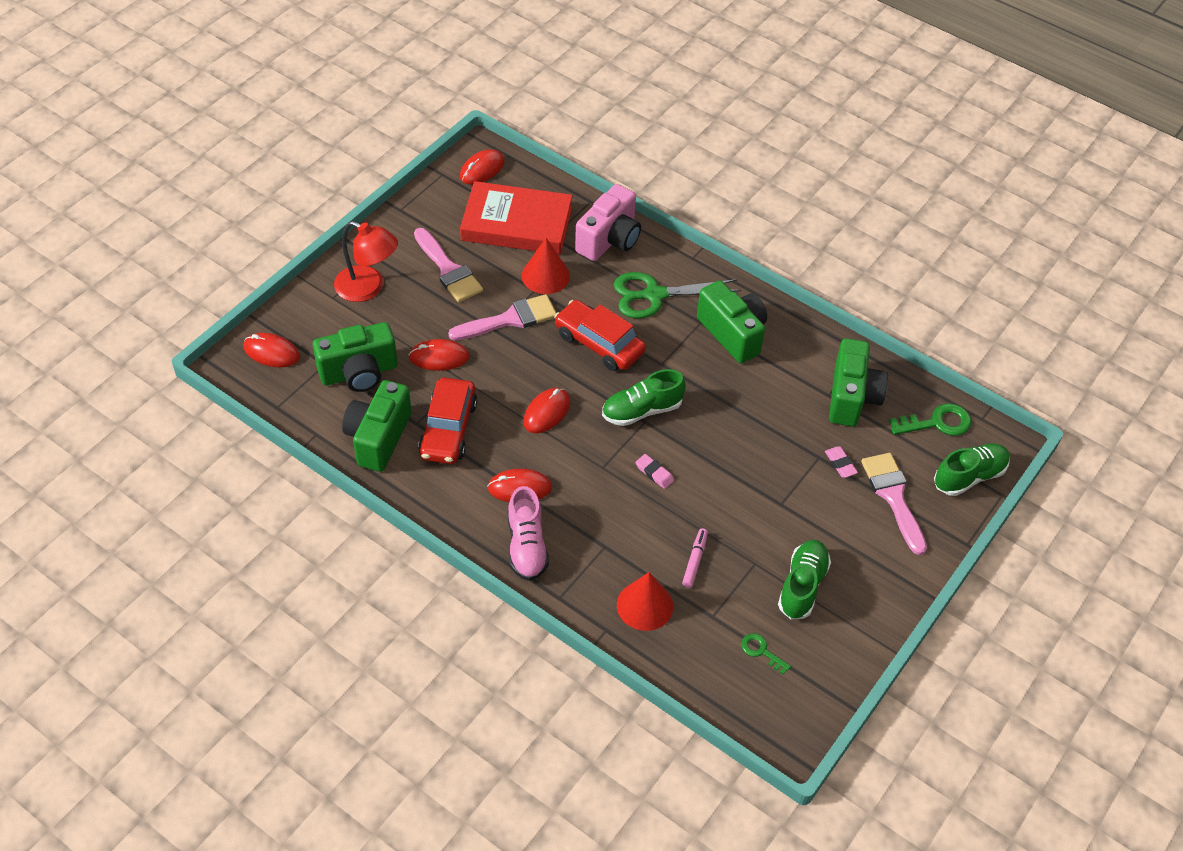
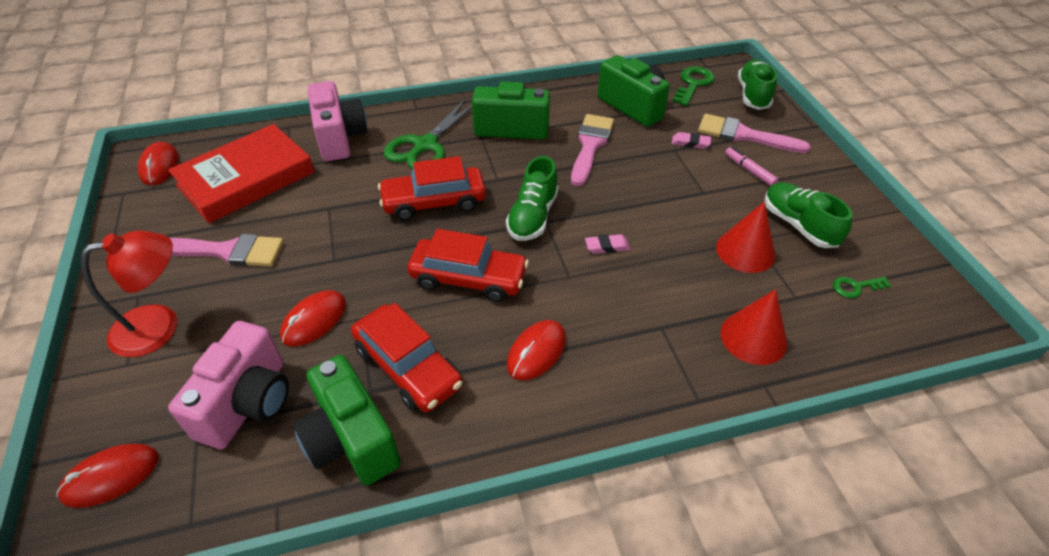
camera: 50 degrees left, 5 degrees down
green camera [313,322,398,392] -> pink camera [168,321,289,449]
pink brush [448,294,556,341] -> pink brush moved to [571,114,614,186]
pink shoe [508,486,549,581] -> none
red cone [522,238,570,294] -> red cone moved to [716,201,775,273]
red mouse [523,388,570,433] -> red car [407,229,529,302]
pink marker [682,528,708,588] -> pink marker moved to [725,147,779,186]

